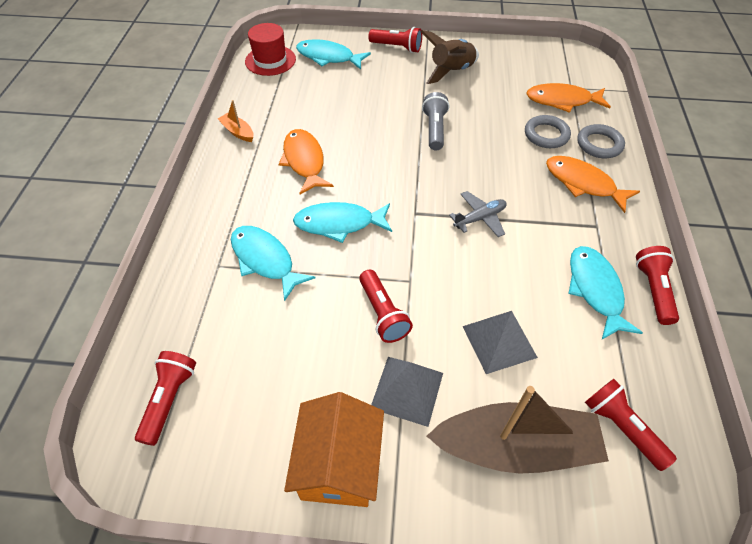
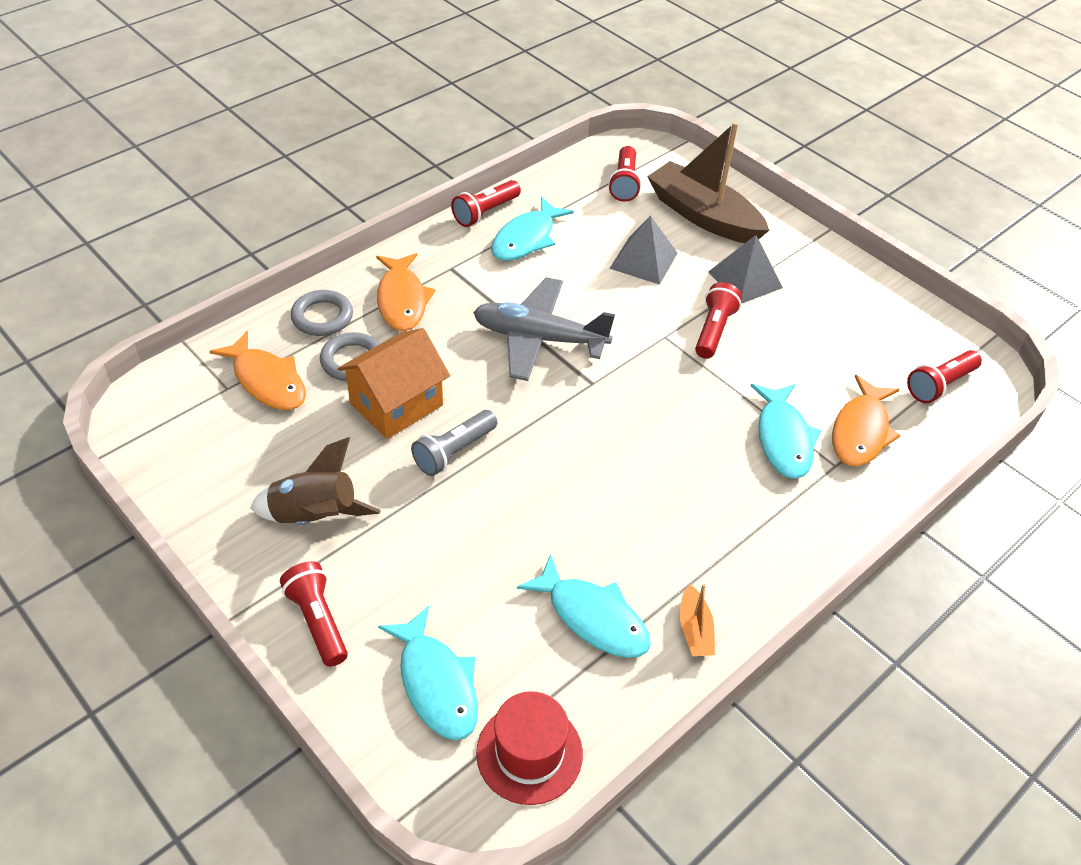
camera: 140 degrees left, 5 degrees down
orange fish [279,129,334,194] -> orange fish moved to [832,375,901,467]
orange house [284,392,384,507] -> orange house moved to [337,328,450,439]
turquoise fish [293,202,392,243] -> turquoise fish moved to [517,554,651,658]
grey plane [449,191,507,237] -> grey plane [473,277,615,381], size x1.86

